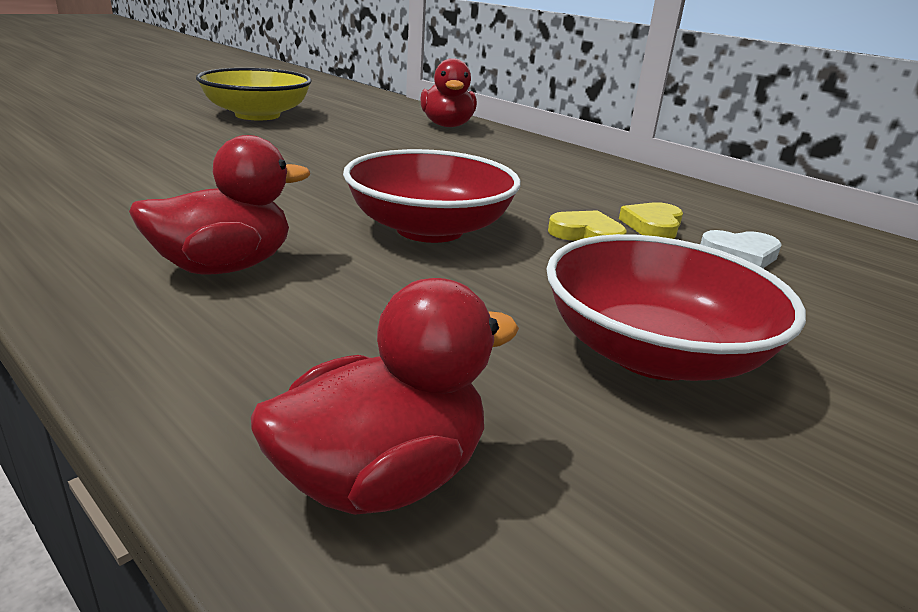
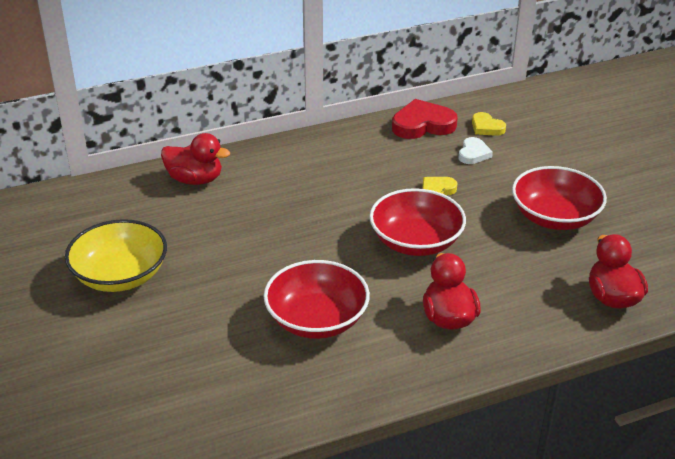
camera: 65 degrees left, 10 degrees up
yellow heart [619,202,683,239] -> yellow heart moved to [472,112,506,136]
none -> red bowl [264,260,370,339]
none -> red heart [392,99,458,139]

